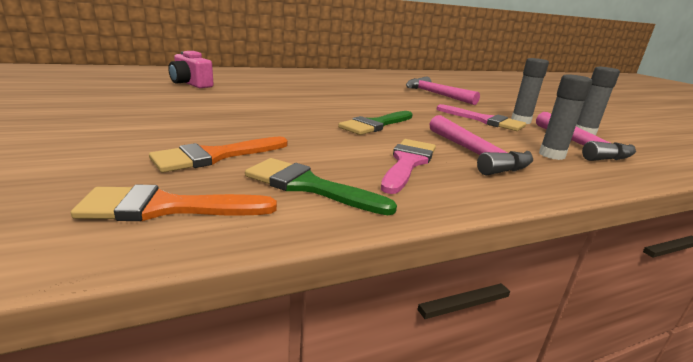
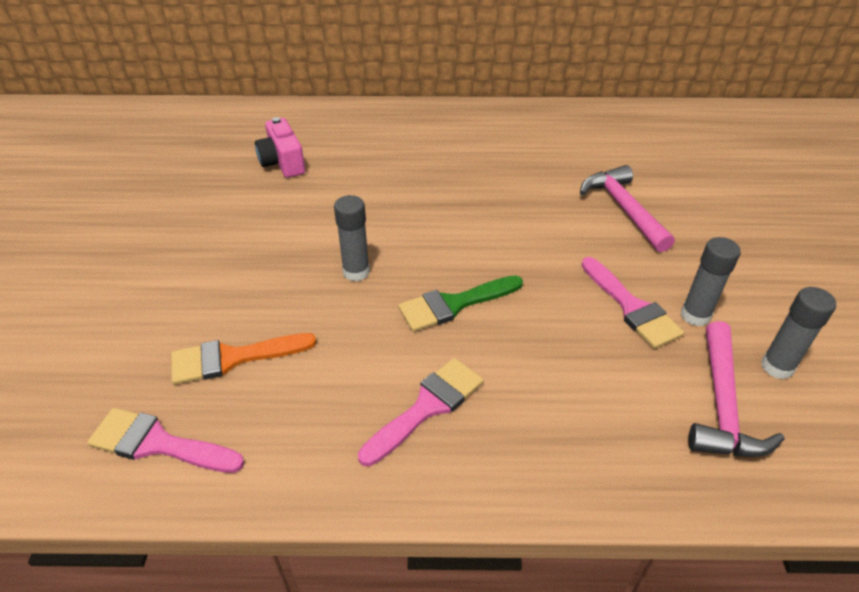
camera: 25 degrees right, 20 degrees up
orange brush [71,185,277,221] -> pink brush [87,408,244,473]
green brush [245,158,397,215] -> none
pink hammer [430,115,533,175] -> none
grey glue stick [539,74,592,160] -> grey glue stick moved to [334,195,370,281]

